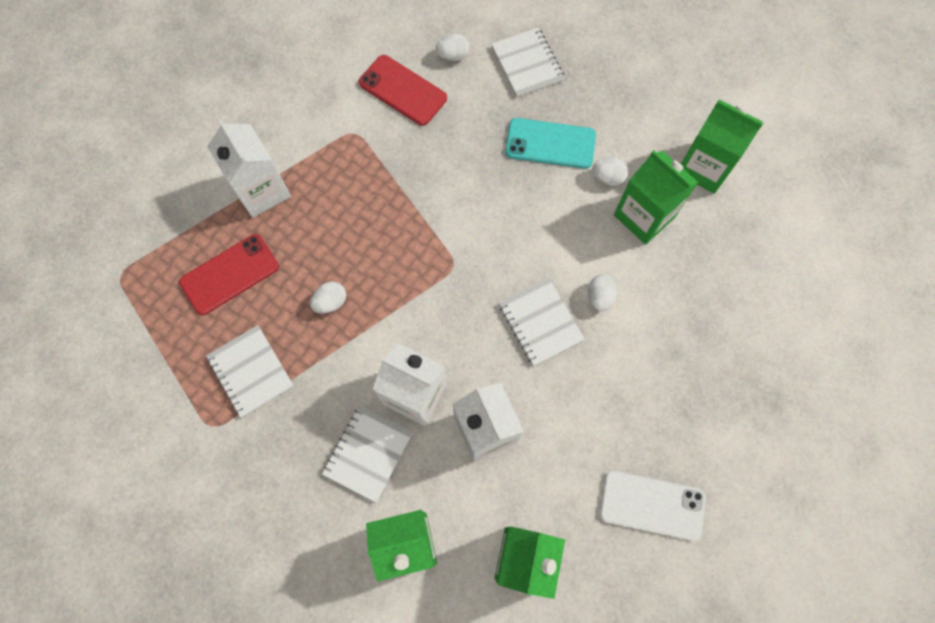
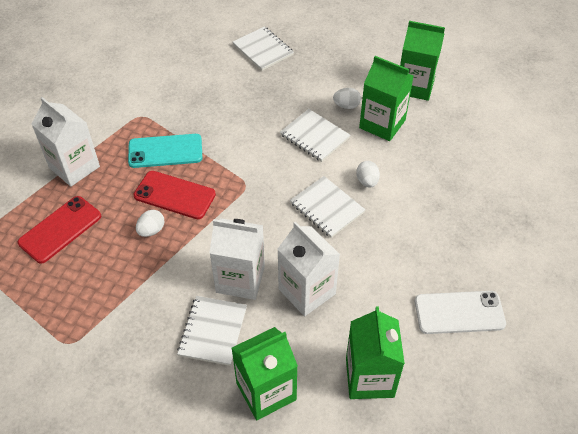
camera: 15 degrees left, 20 degrees down
white notebook [206,325,294,418] -> white notebook moved to [280,109,350,162]
red phone [359,55,447,126] -> red phone moved to [133,171,216,219]
white egg [436,34,470,61] -> none
turquoise phone [505,118,596,169] -> turquoise phone moved to [128,134,202,168]

